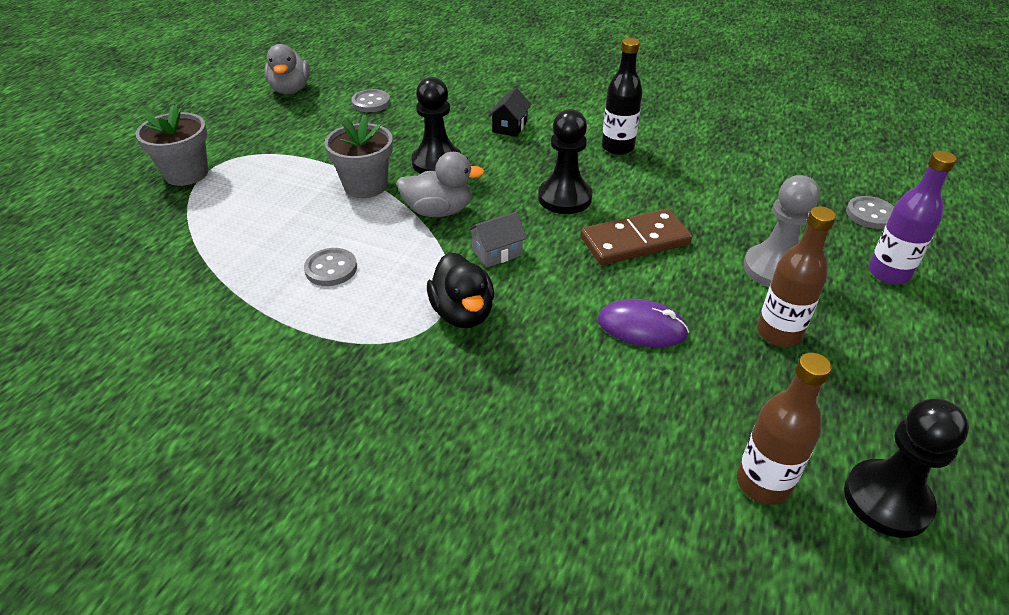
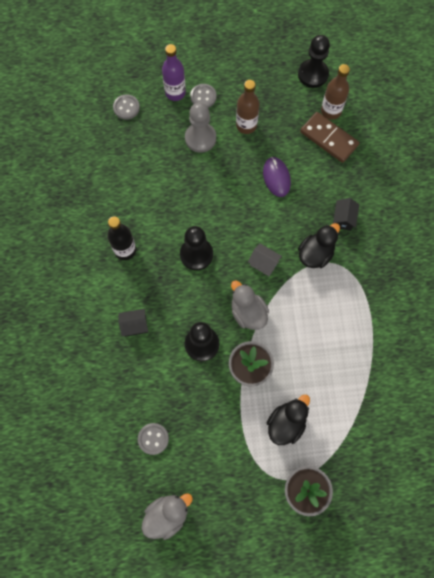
camera: 120 degrees left, 30 degrees up
grey button [304,248,357,286] -> grey button moved to [190,84,217,108]
brown domino [581,209,692,265] -> brown domino moved to [300,112,359,163]
none -> black duck [267,394,310,445]
none -> black house [333,198,359,231]

